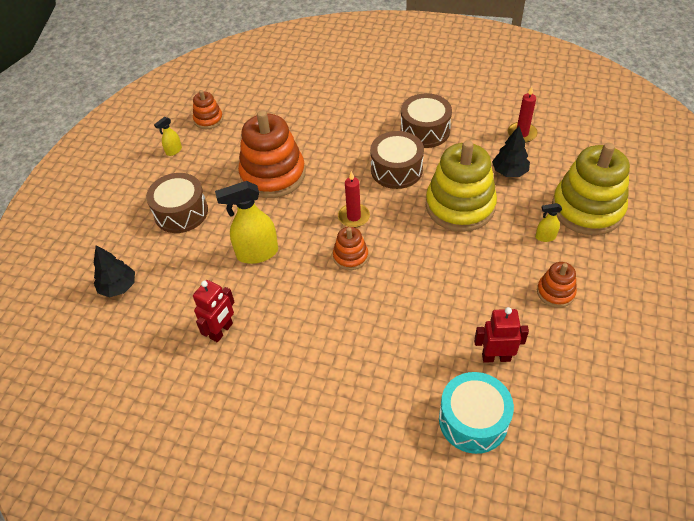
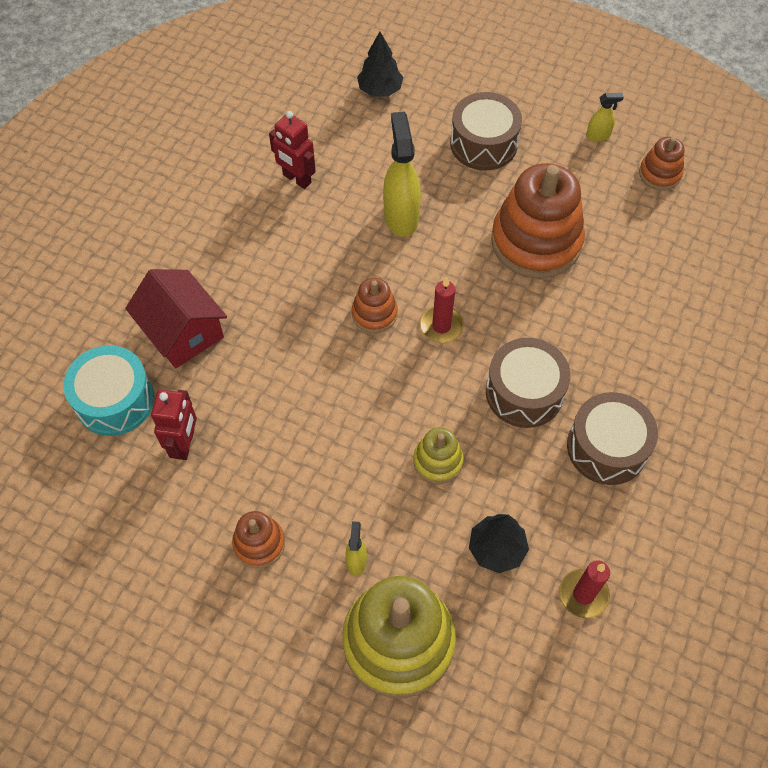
camera: 95 degrees right, 10 degrees up
yellow spray bottle [154,117,182,156] -> yellow spray bottle turned 120 degrees clockwise [586,93,624,142]
yellow stacking toy [426,140,497,232] -> yellow stacking toy [413,427,464,484], size x0.49
none -> red house [125,269,227,368]

